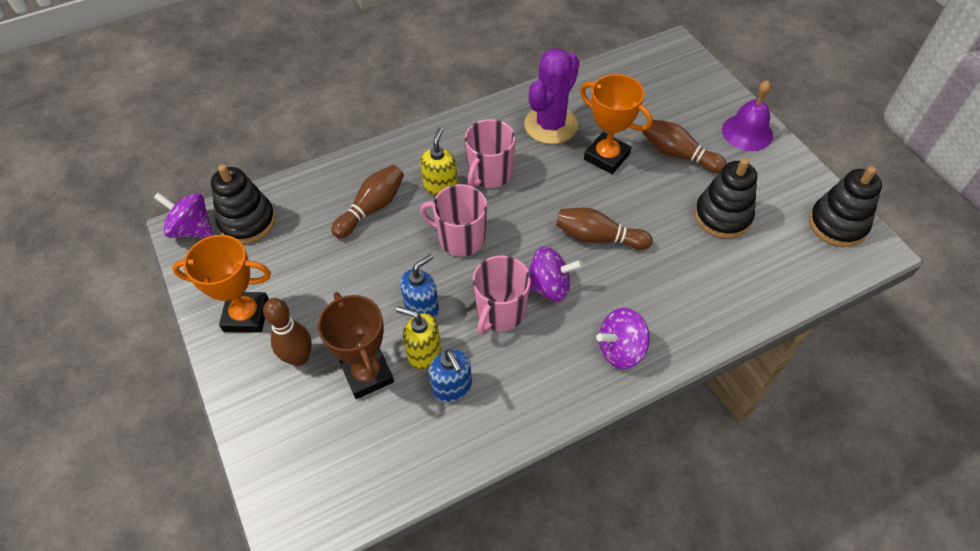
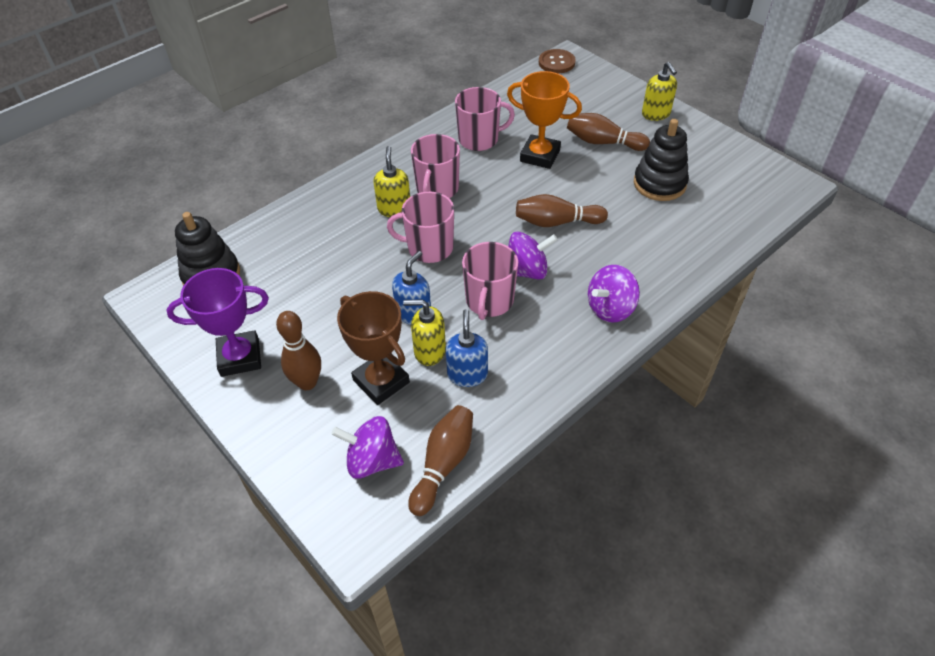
camera: 15 degrees left, 5 degrees down
purple spinning top [154,192,214,238] -> purple spinning top moved to [331,416,404,479]
orange trophy [172,235,271,333] -> purple trophy [167,268,269,377]
brown bowling pin [331,165,404,238] -> brown bowling pin moved to [408,405,473,516]
blue soap dispenser [429,350,472,403] -> blue soap dispenser turned 135 degrees counterclockwise [446,309,488,387]
purple cactus [524,48,579,144] -> pink mug [455,87,515,151]
purple bell [722,80,773,151] -> yellow soap dispenser [642,62,677,121]
black stacking toy [809,166,882,247] -> none
none -> brown button [539,49,576,73]

